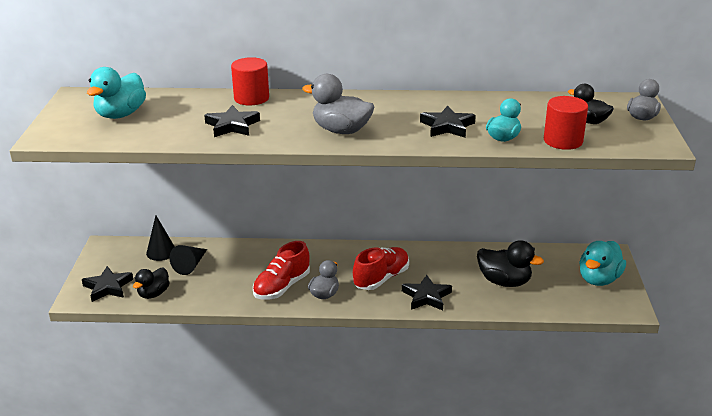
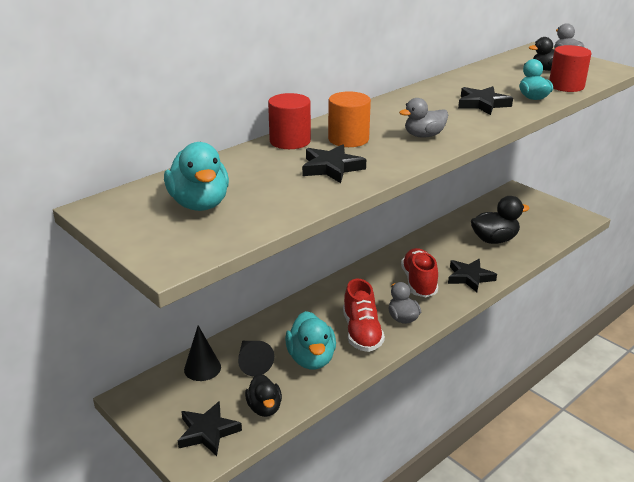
camera: 45 degrees left, 0 degrees up
grey duck [302,74,374,134] -> grey duck [399,98,448,138], size x0.66
turquoise duck [579,241,626,286] -> turquoise duck moved to [285,311,336,370]
none -> orange cylinder [328,91,371,147]

